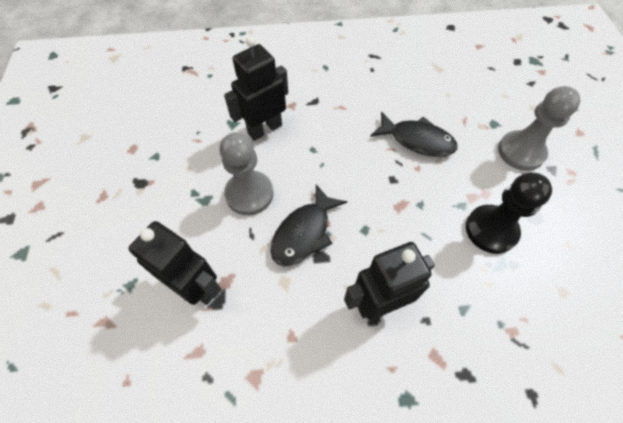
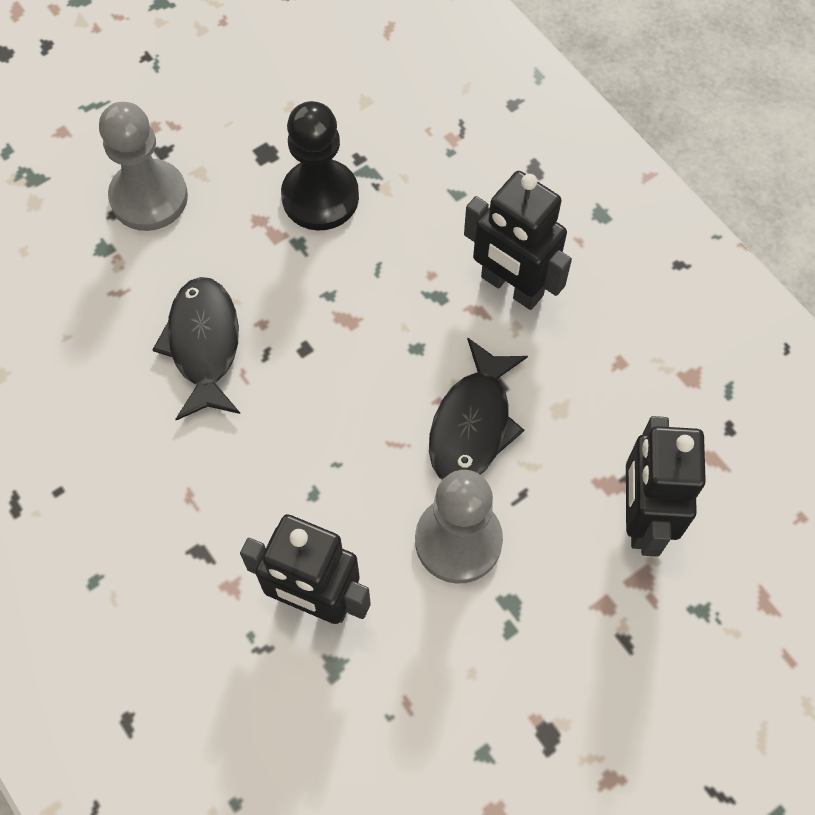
camera: 120 degrees left, 5 degrees up
black fish [270,184,347,266] -> black fish turned 105 degrees clockwise [429,337,528,480]

